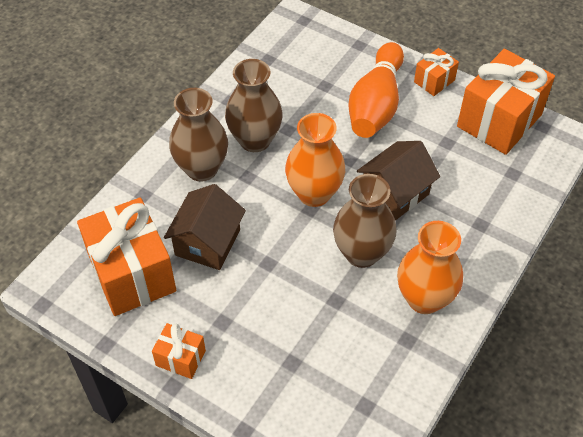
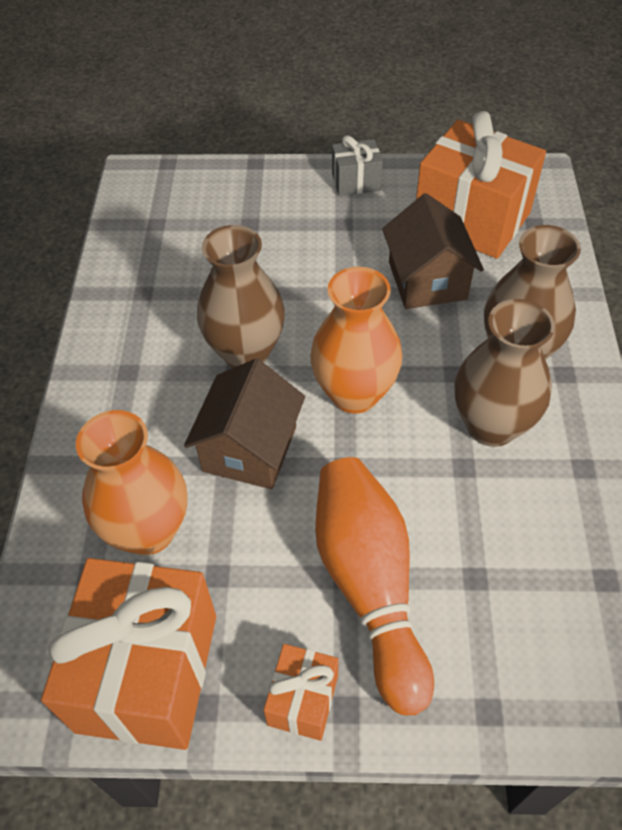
camera: 150 degrees right, 0 degrees up
orange gift [152,323,206,379] -> grey gift [332,135,383,196]
orange vase [397,221,463,314] -> orange vase moved to [76,410,187,555]

